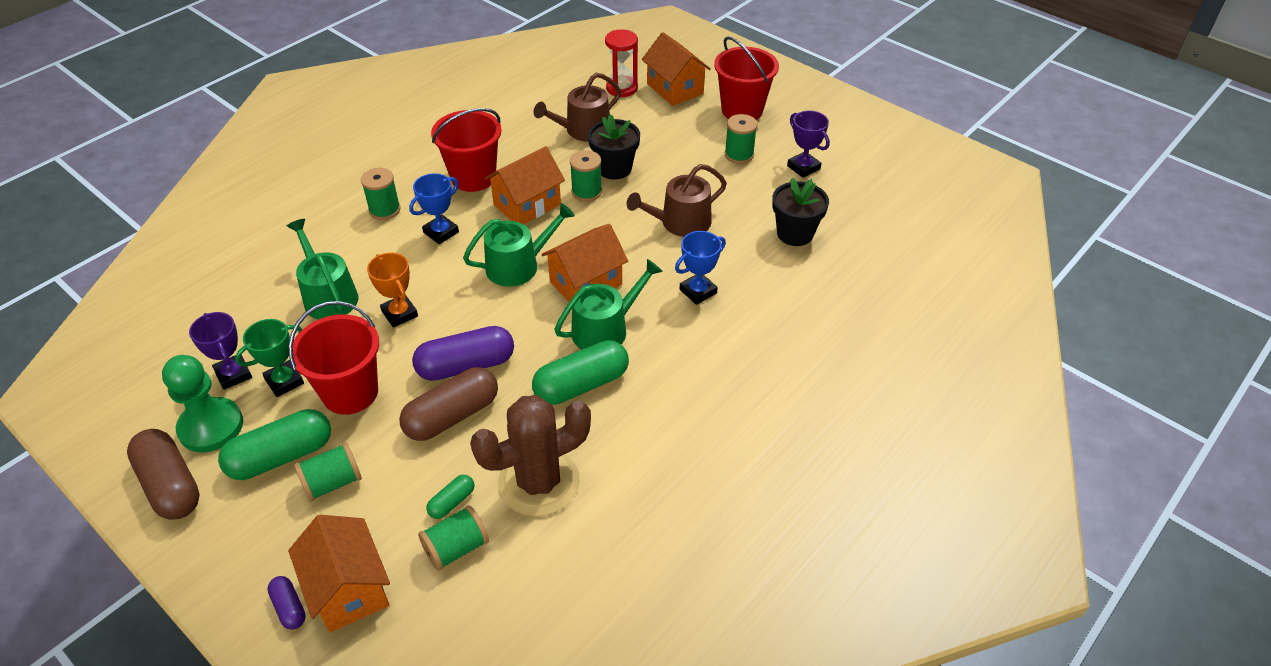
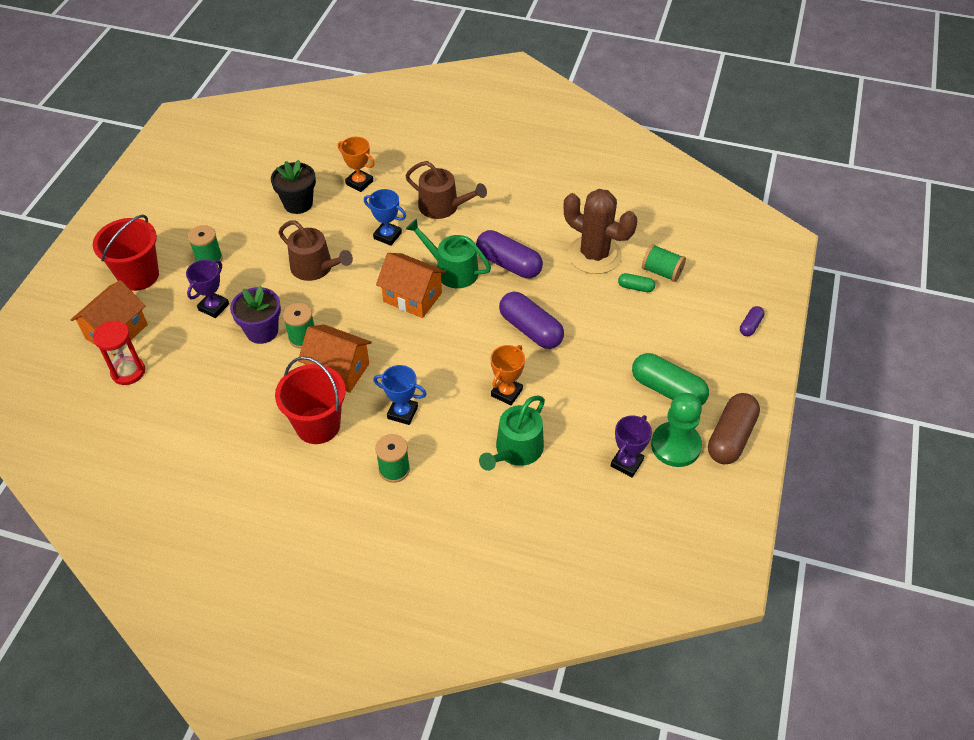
camera: 115 degrees left, 5 degrees up
green trophy [235,319,304,397] -> none
orange house [288,515,390,633] -> none
red bucket [289,301,379,415] -> none
green spool [294,443,362,502] -> none
brown capsule [399,367,498,441] -> none
green watering can [463,203,575,287] -> none
green capsule [532,340,629,405] -> purple capsule [476,230,543,278]
brown watering can [534,73,621,142] -> brown watering can moved to [405,161,487,219]
black flower pot [588,114,640,180] -> purple flower pot [230,286,281,344]
purple trophy [787,111,830,178] -> purple trophy moved to [186,260,229,318]
none -> orange trophy [338,137,375,192]

